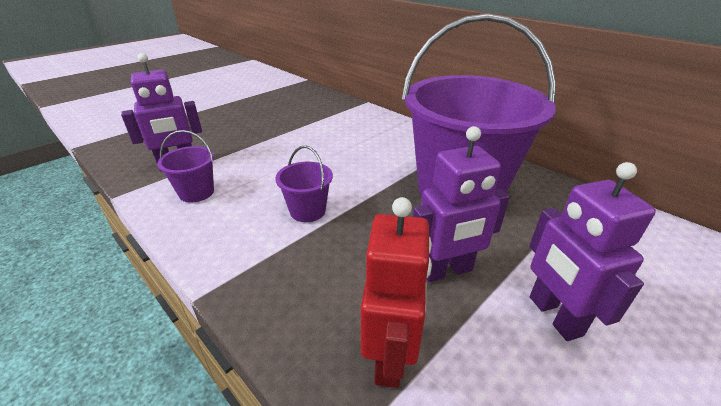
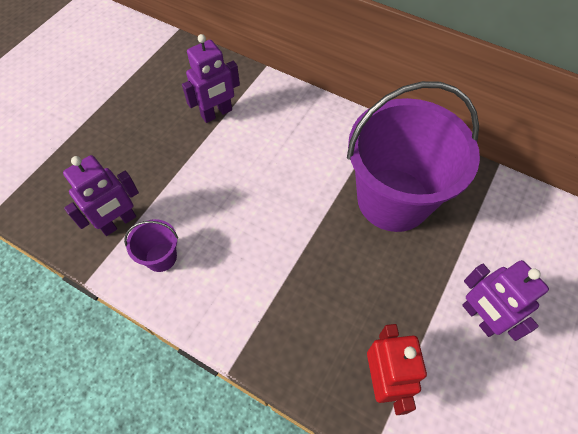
camera: 15 degrees left, 25 degrees up
purple bucket [275,146,333,222] -> none
purple robot [413,126,510,282] -> purple robot moved to [182,34,240,123]

